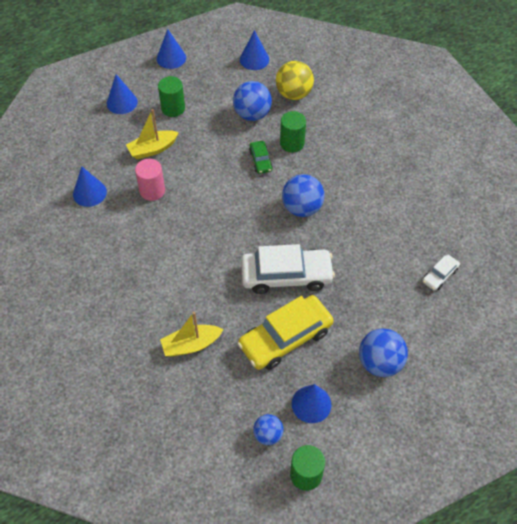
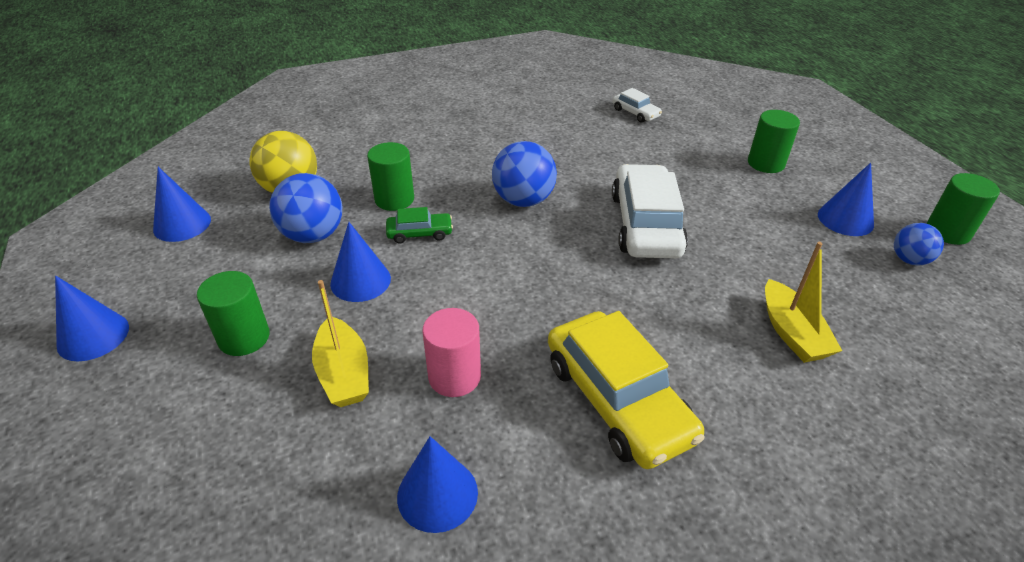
camera: 85 degrees left, 15 degrees down
blue cone [107,74,138,114] -> blue cone moved to [330,222,391,302]
yellow car [238,295,334,370] -> yellow car moved to [548,311,704,469]
blue ball [359,328,408,377] -> green cylinder [748,110,800,173]

